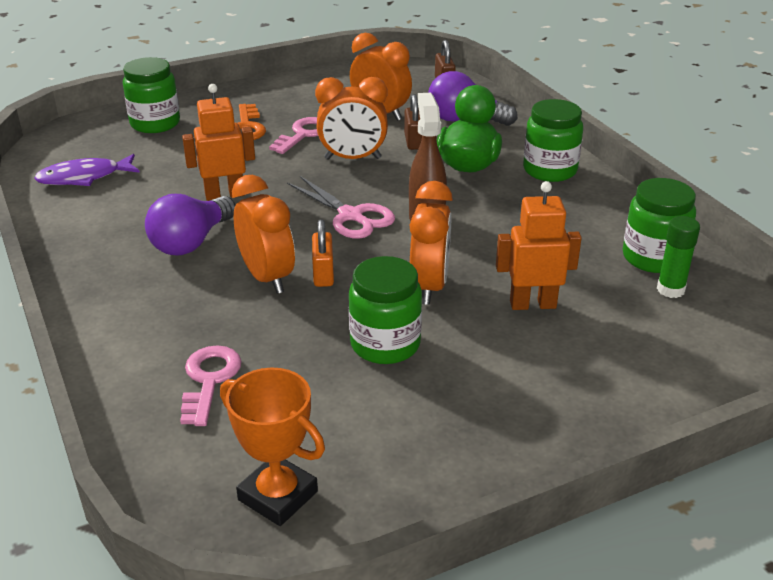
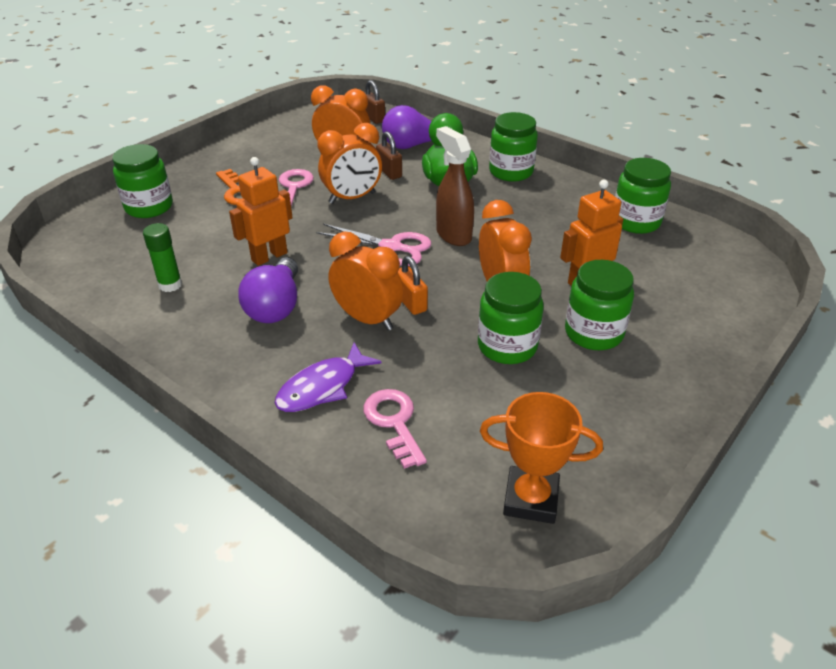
camera: 25 degrees left, 5 degrees up
purple fish [34,154,140,186] -> purple fish moved to [275,343,382,412]
green glue stick [657,216,700,298] -> green glue stick moved to [143,223,182,292]
none -> green jar [565,260,634,350]

